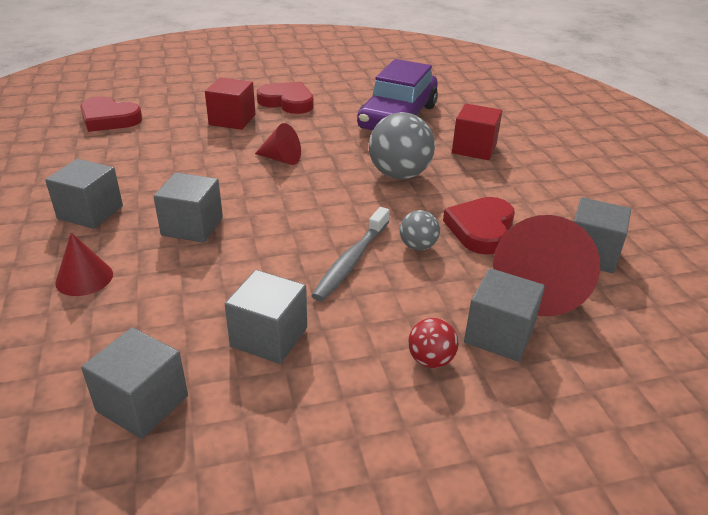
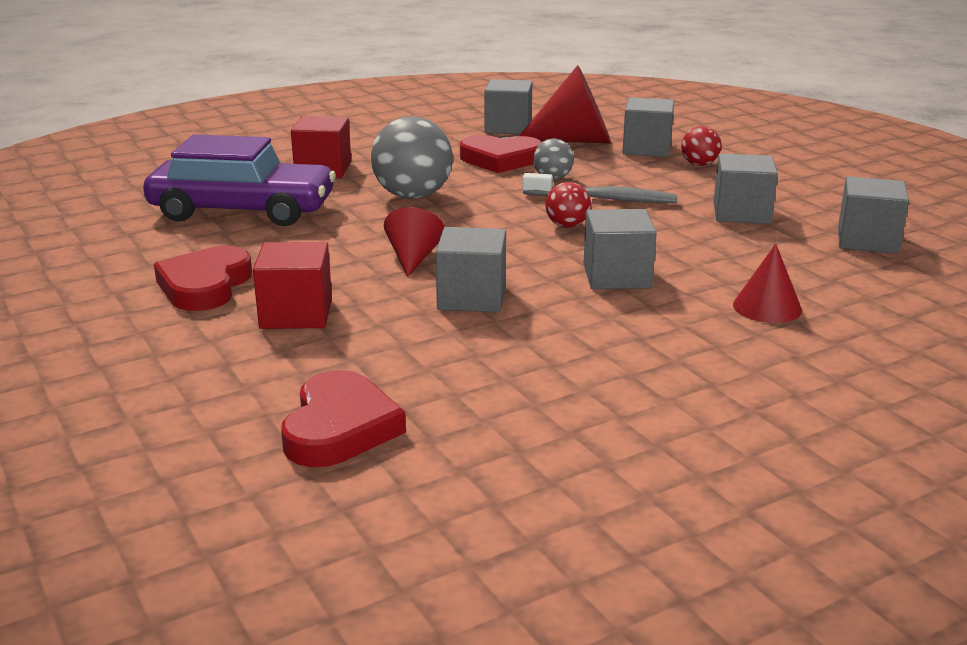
camera: 105 degrees left, 10 degrees down
grey cube [45,159,123,229] -> grey cube moved to [436,227,506,312]
none -> red ball [545,182,591,228]

